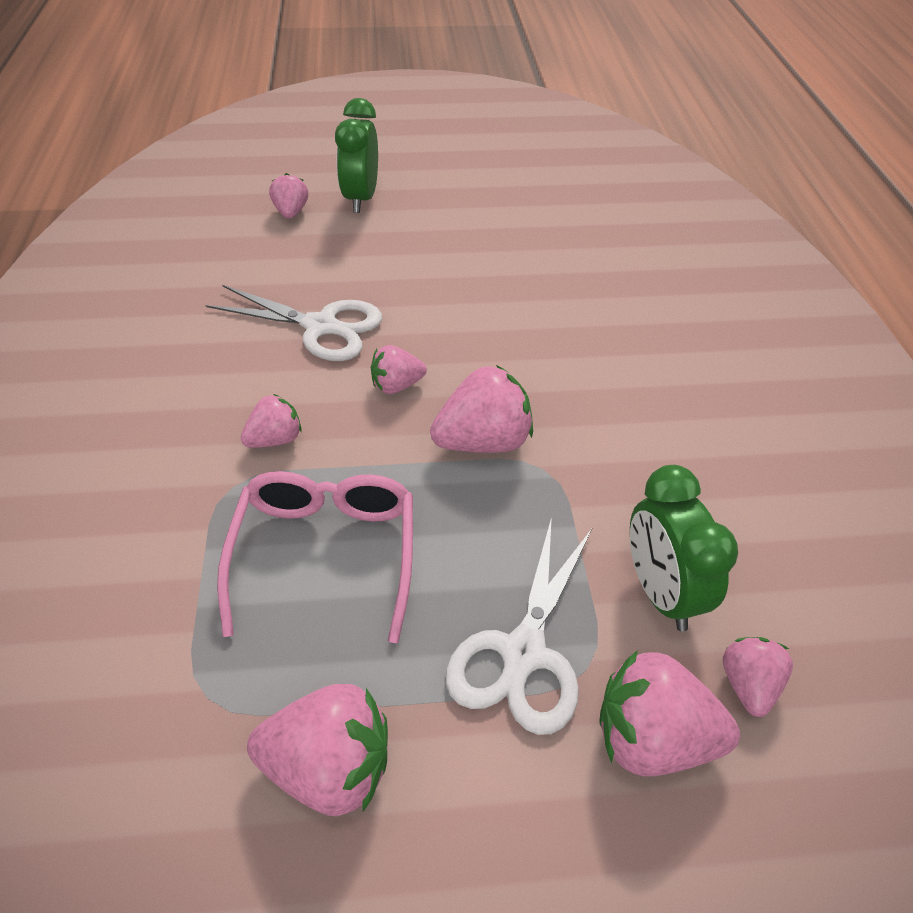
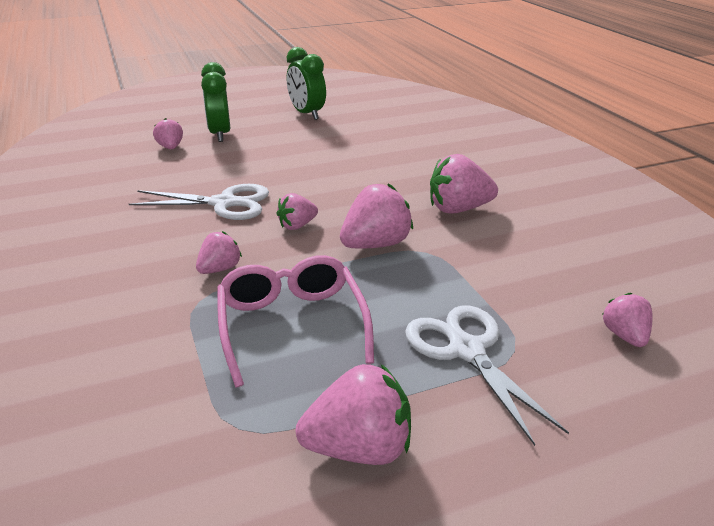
camera: 15 degrees left, 15 degrees down
white scissors [446,517,592,735] -> white scissors turned 150 degrees clockwise [405,306,569,446]
pink strawberry [599,650,740,776] -> pink strawberry moved to [430,154,498,214]
green clock [630,465,738,632] -> green clock moved to [286,47,326,120]

